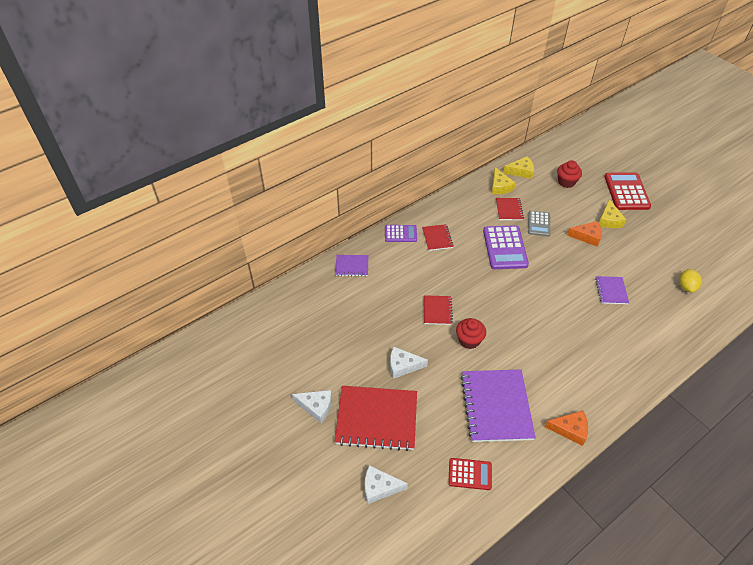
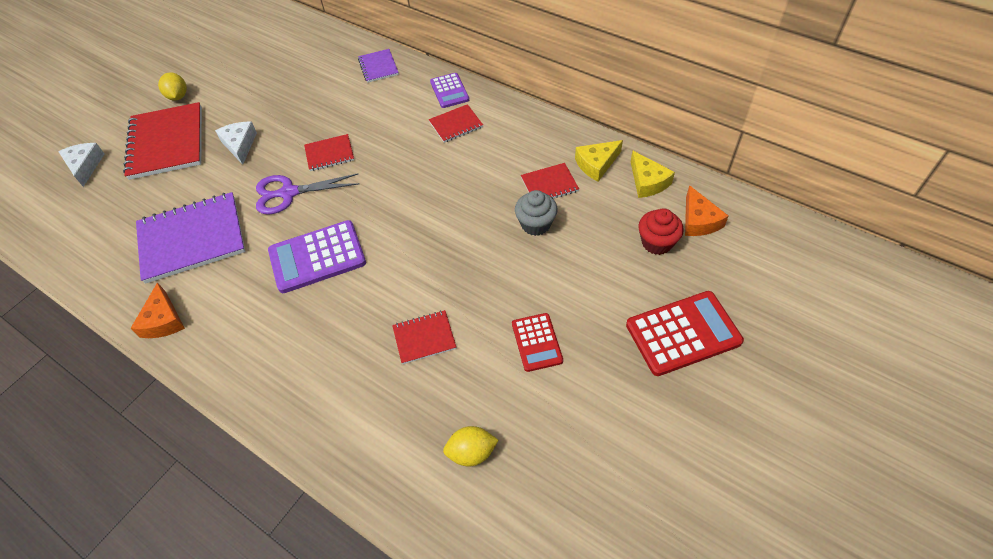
camera: 75 degrees right, 5 degrees up
white cheese [292,390,332,423] -> yellow lemon [158,72,187,100]
red calculator [448,458,492,490] -> red calculator moved to [512,313,563,372]
red cupcake [456,318,486,349] -> purple scissors [256,173,359,215]
purple calculator [483,225,529,269] -> purple calculator moved to [268,220,366,293]
grey calculator [528,211,550,236] -> grey cupcake [515,190,558,236]
orange cheese [567,221,602,247] -> orange cheese moved to [685,185,729,236]
purple notebook [595,276,629,304] -> red notebook [392,310,456,364]
yellow cheese [599,199,627,228] -> none

